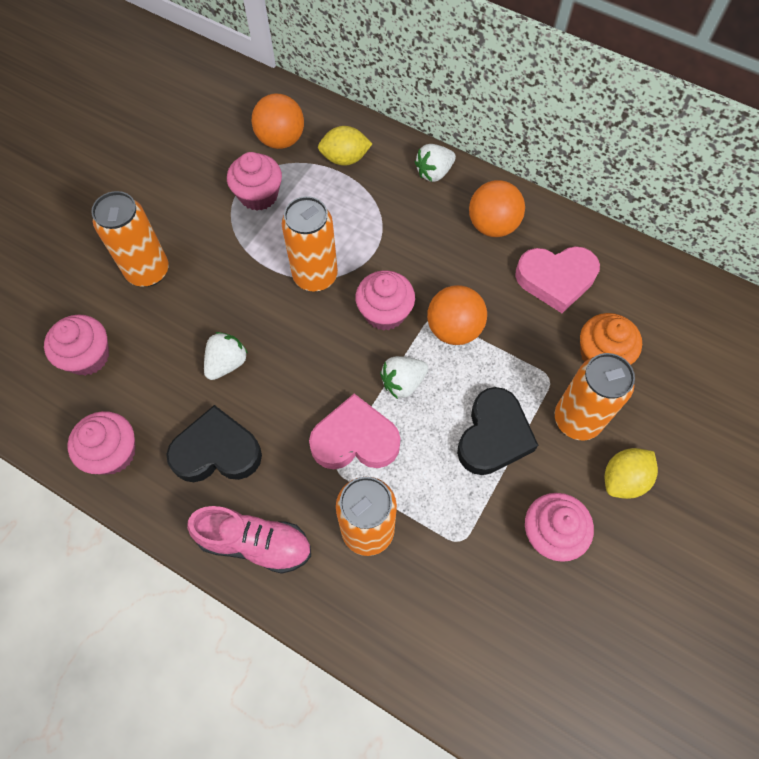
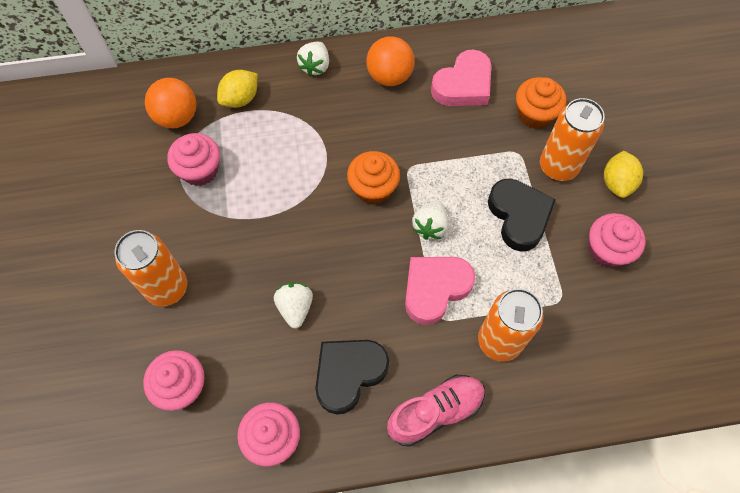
camera: 40 degrees left, 0 degrees up
orange can [282,196,338,292] -> none
pink cupcake [355,270,415,331] -> orange cupcake [347,151,400,204]
orange ball [427,285,487,345] -> none

